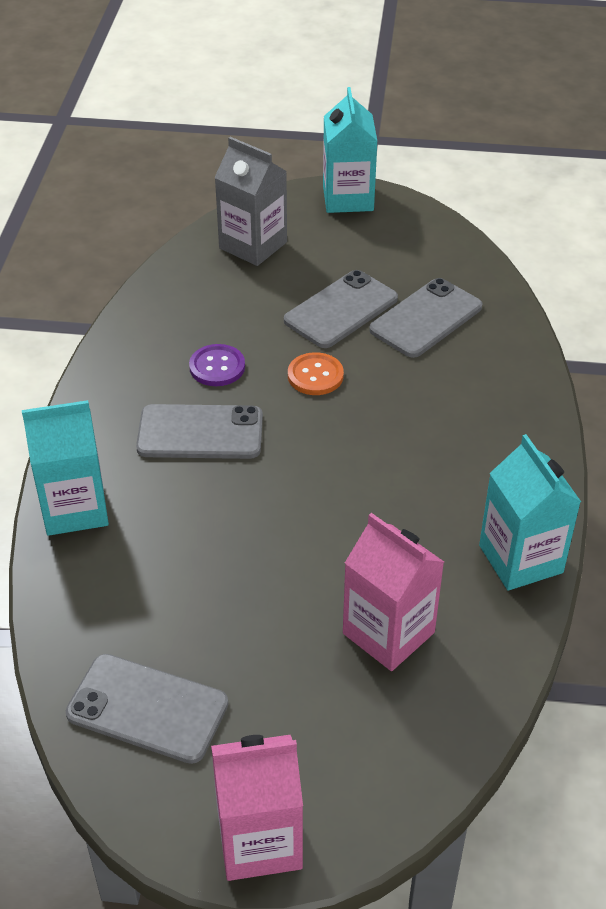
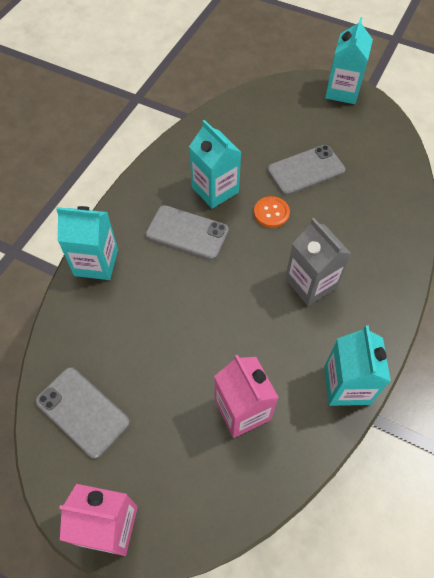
camera: 20 degrees right, 15 degrees up
purple button [189,344,245,386] -> turquoise carton [189,120,241,209]
grey carton [214,137,287,266] -> grey carton moved to [285,218,351,306]
grey phone [369,278,482,358] -> none

